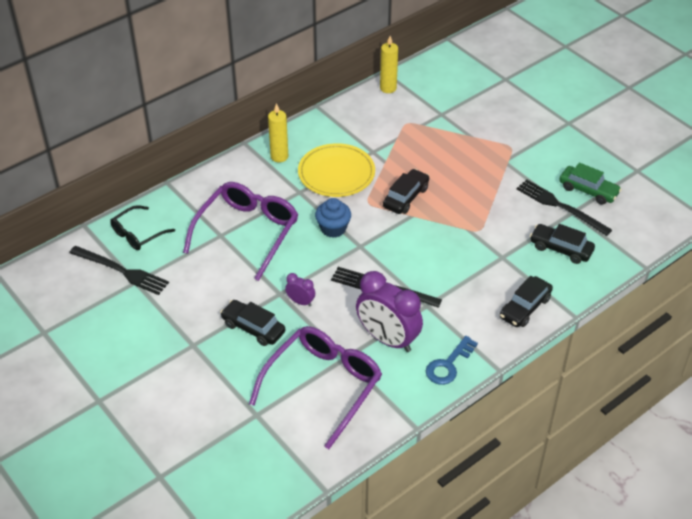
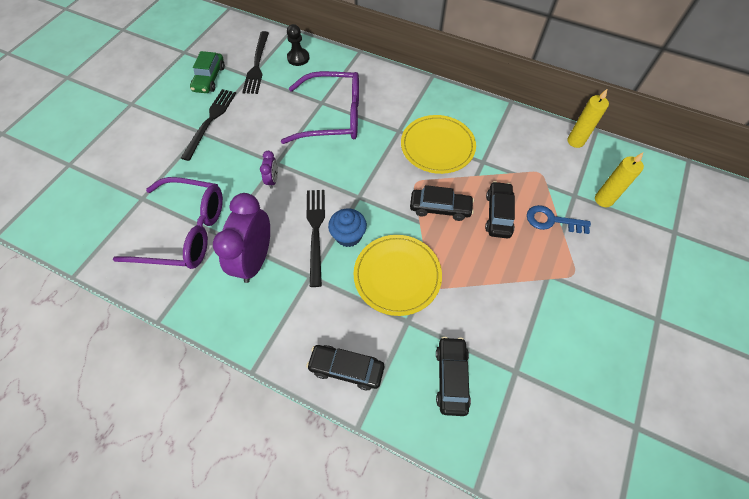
camera: 65 degrees right, 15 degrees up
black glasses [110,205,175,250] -> black pawn [287,24,309,66]
black car [220,300,285,346] -> black car moved to [485,181,515,239]
yellow candle [268,103,288,162] -> yellow candle moved to [595,152,644,207]
blue cupcake [315,198,351,238] -> blue cupcake moved to [328,209,367,247]
blue key [426,336,478,385] -> blue key moved to [527,205,591,234]
black fork [517,179,612,236] -> black fork moved to [181,89,236,161]
green car [559,163,622,205] -> green car moved to [190,51,225,93]
none -> yellow plate [353,235,442,316]

